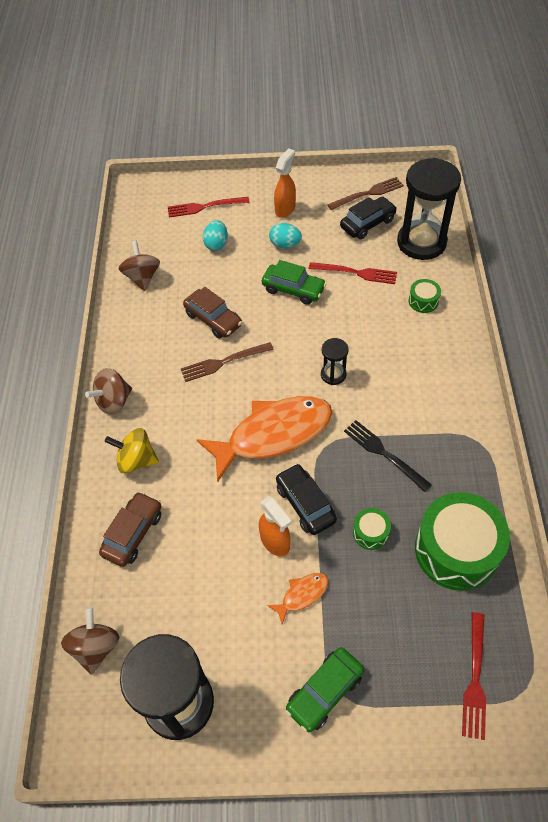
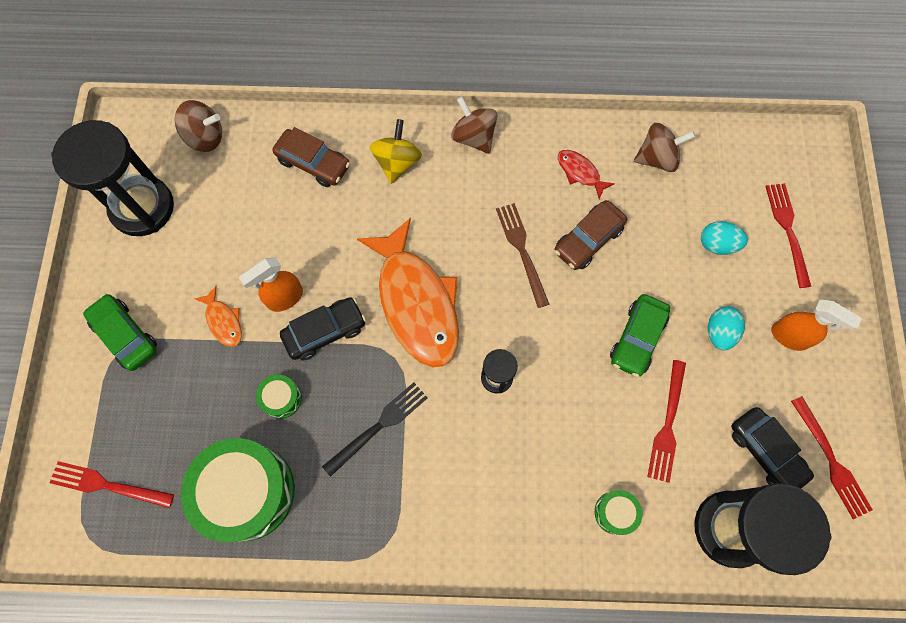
camera: 90 degrees right, 15 degrees up
brown fork [327,177,404,210] -> red fork [791,396,873,519]
none -> red fish [558,150,615,199]

